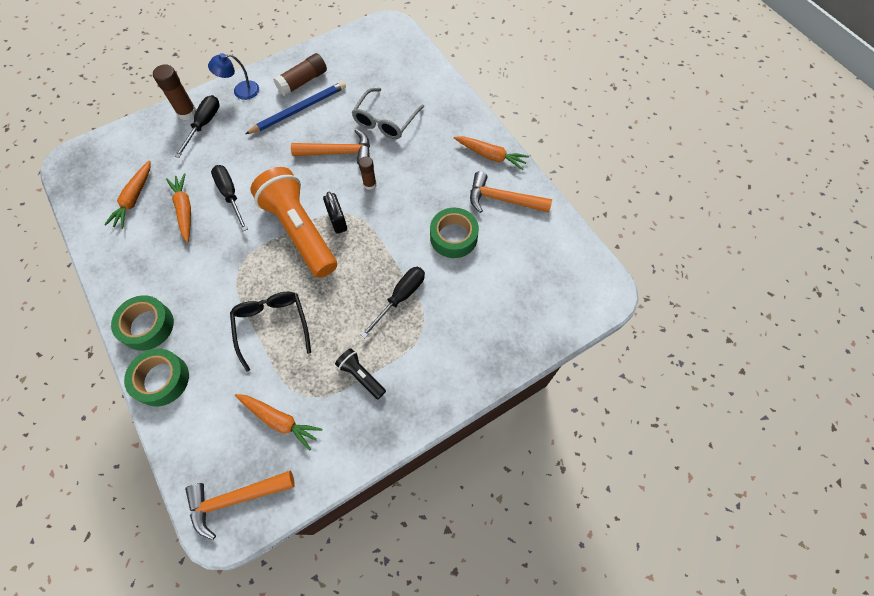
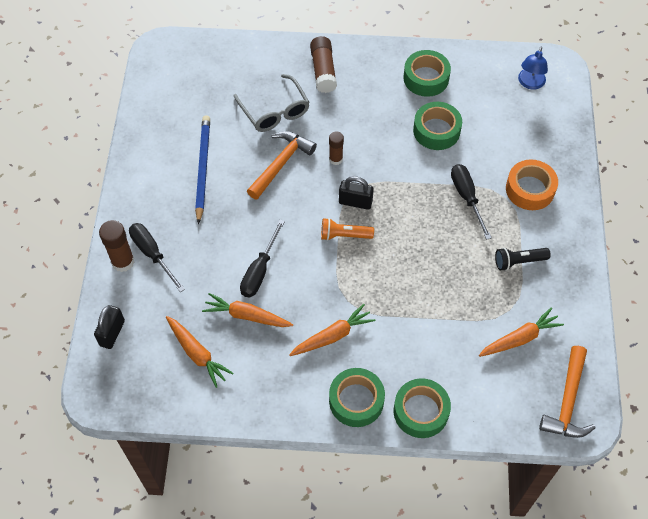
camera: 55 degrees left, 5 degrees down
blue lamp [208,53,259,100] -> blue lamp moved to [518,46,548,90]
black screwdriver [211,165,248,231] -> black screwdriver turned 75 degrees counterclockwise [240,220,285,297]
black glasses [230,292,311,372] -> none
orange flashlight [250,167,337,278] -> orange flashlight [321,218,374,241], size x0.44
brown glue stick [273,53,327,96] -> brown glue stick moved to [310,36,337,93]
orange carrot [454,136,529,170] -> orange carrot moved to [289,304,375,356]
orange hammer [470,171,552,213] -> green tape [403,50,451,97]
none -> black padlock [94,305,125,349]
none -> orange tape [506,159,558,210]

